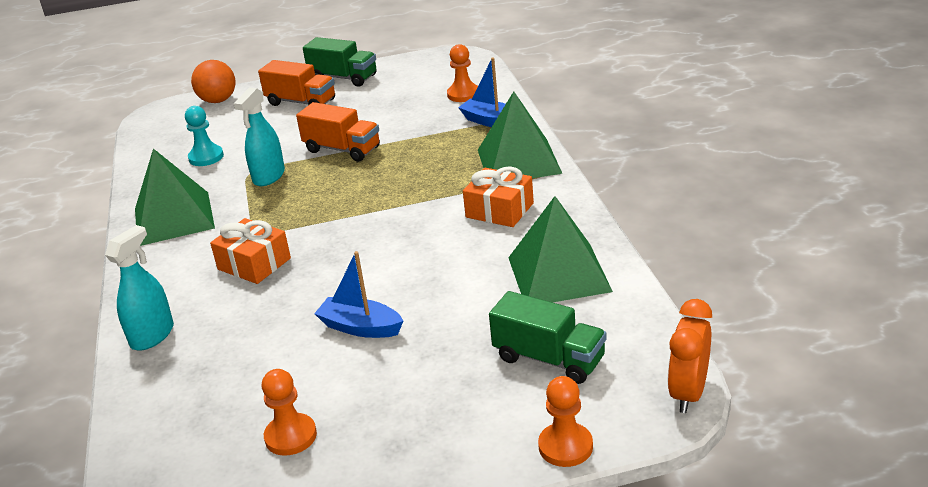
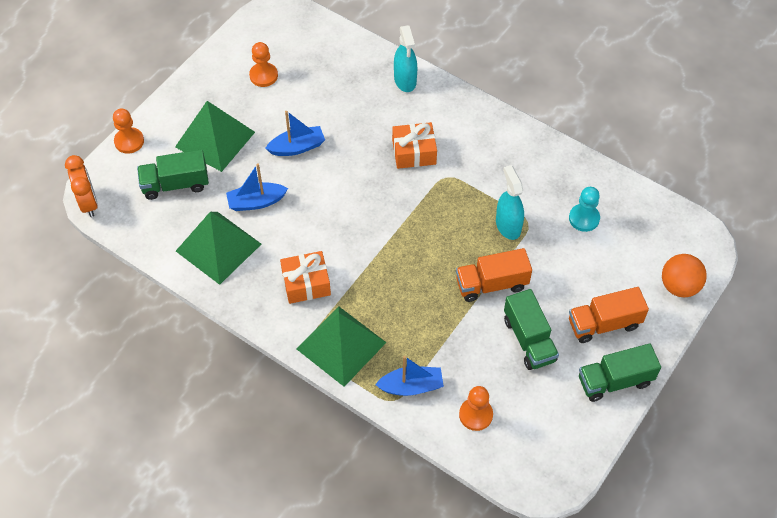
camera: 135 degrees right, 25 degrees up
green pyramid [135,149,215,246] -> green pyramid moved to [175,101,255,172]
none -> blue boat [226,163,288,211]
none -> green truck [504,289,559,370]

